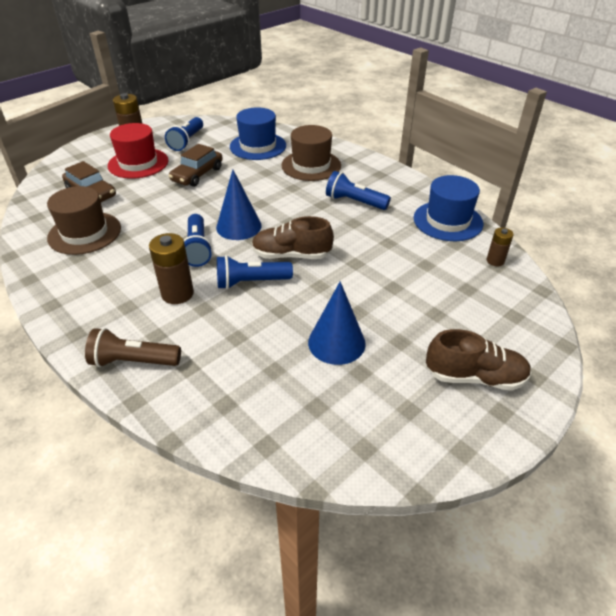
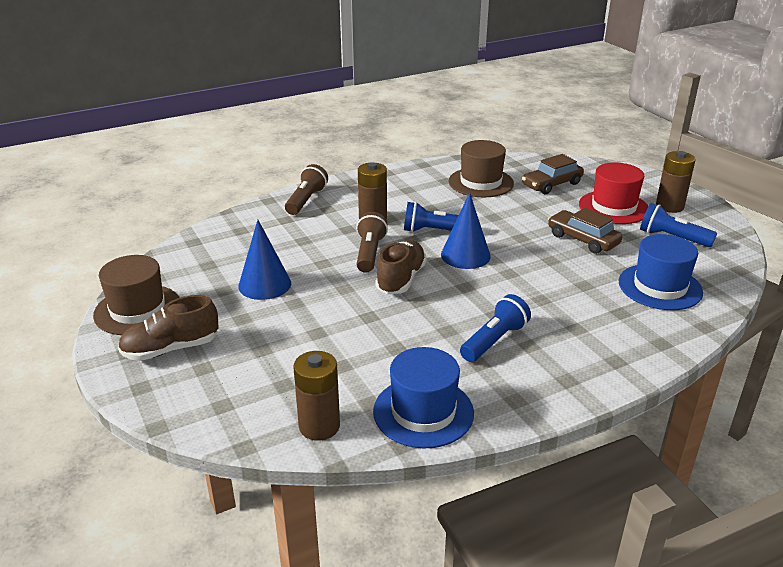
camera: 105 degrees right, 10 degrees down
blue flashlight [217,255,293,289] -> brown flashlight [356,212,388,273]
brown hat [281,125,341,181] -> brown hat moved to [93,255,180,335]
brown shoe [426,329,531,391] -> brown shoe turned 45 degrees clockwise [118,295,218,361]
brown battery [487,228,514,266] -> brown battery [293,351,340,441], size x1.69

